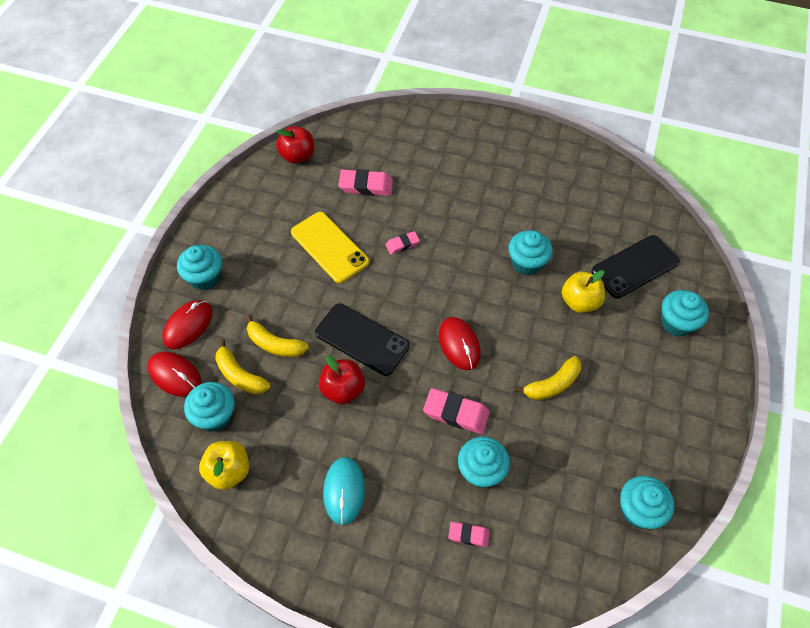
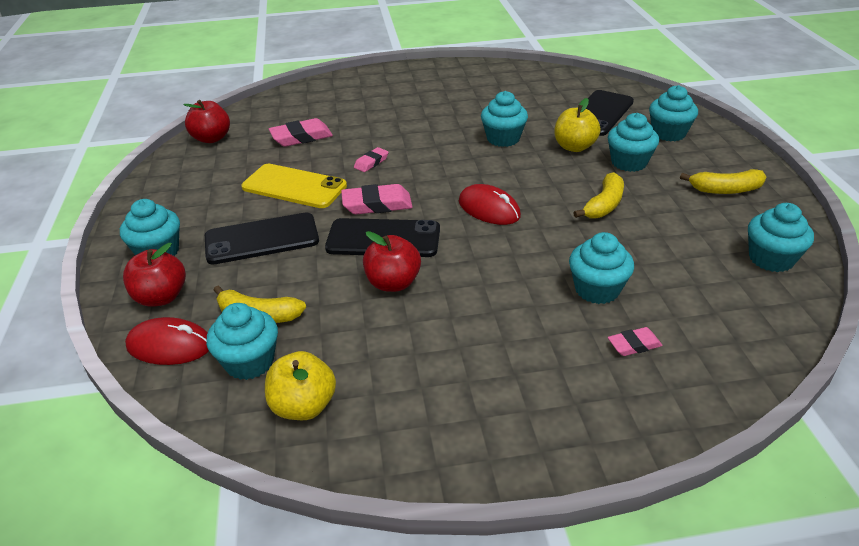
camera: 25 degrees left, 20 degrees down
red mouse [162,300,212,349] -> red apple [123,243,186,307]
yellow banana [245,315,309,357] -> yellow banana moved to [680,169,766,194]
turquoise mouse [323,457,365,525] -> none
pink eraser [423,388,490,434] -> pink eraser moved to [341,184,412,214]
none -> black phone [205,212,319,265]
none -> turquoise cupcake [608,113,659,172]

